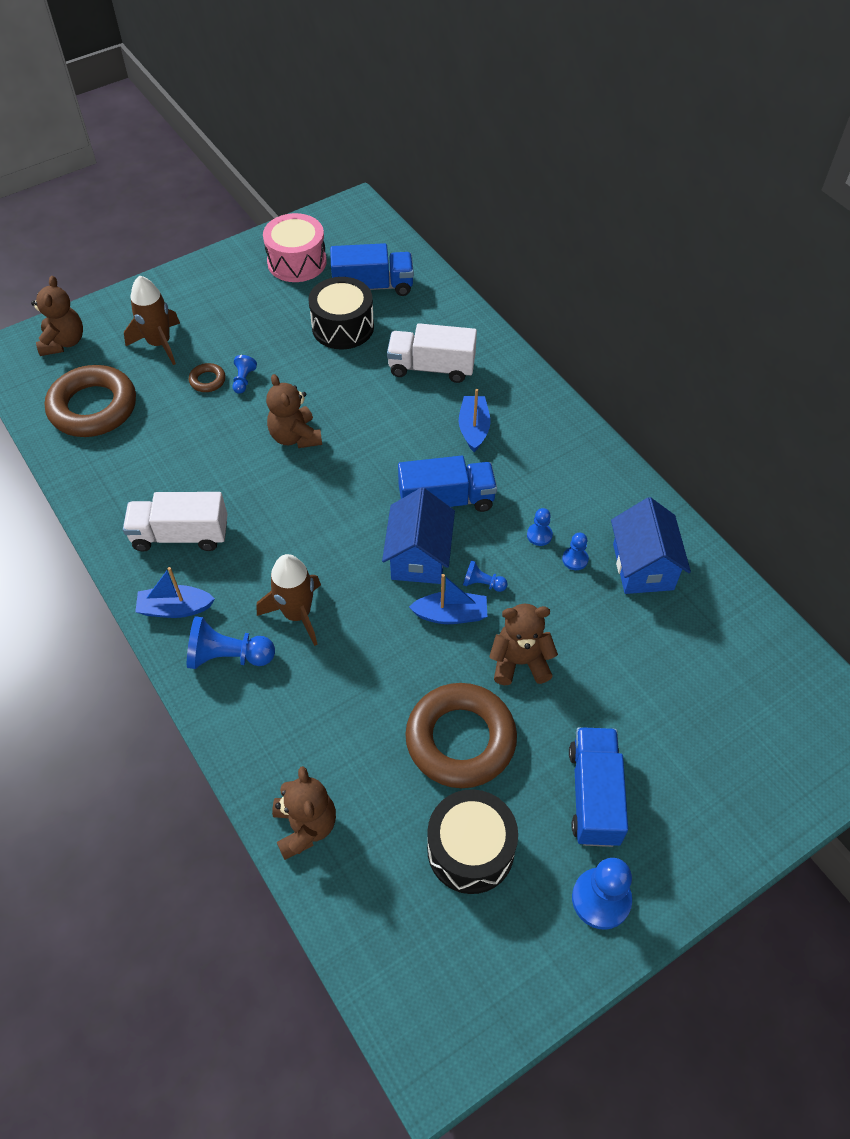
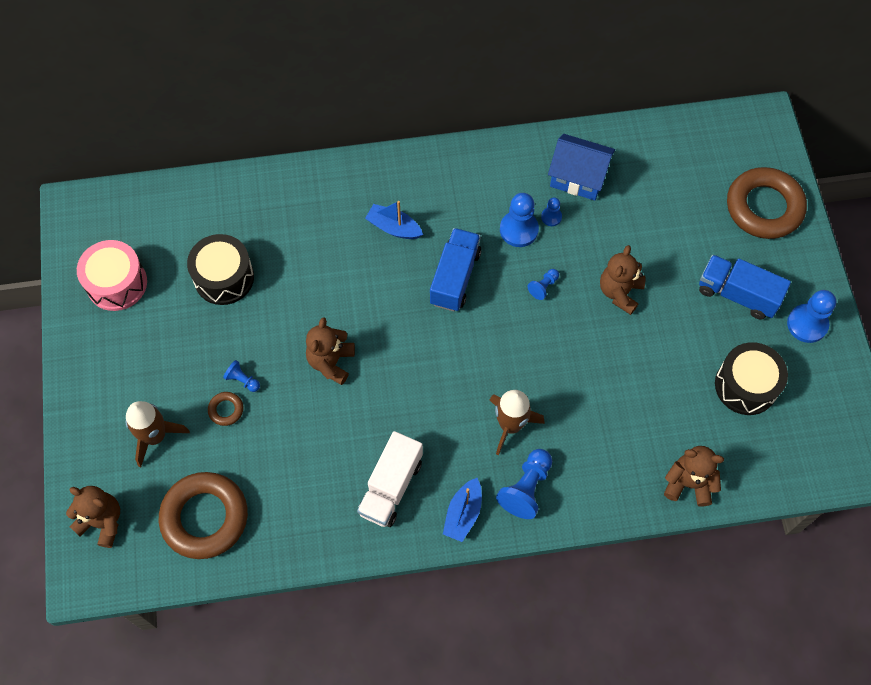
camera: 65 degrees left, 10 degrees up
brown teddy bear [266,374,322,448] -> brown teddy bear turned 105 degrees clockwise [306,317,355,385]
blue truck [330,243,414,296] -> none
blue house [382,488,455,584] -> none
white truck [387,323,477,383] -> none
brown ring [405,683,517,788] -> brown ring moved to [727,167,807,239]
blue boat [409,574,487,624] -> none
blue pawn [527,508,553,546] -> blue pawn [500,193,539,247], size x1.86

